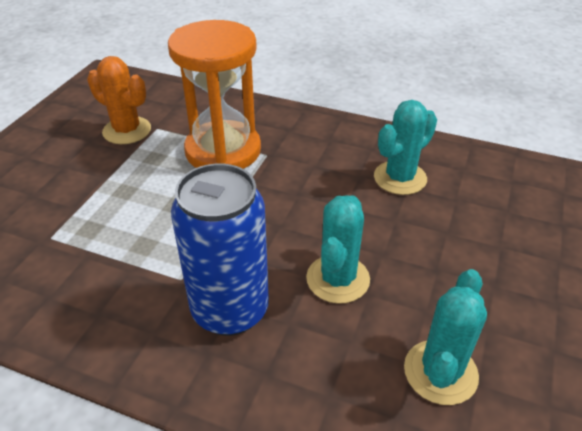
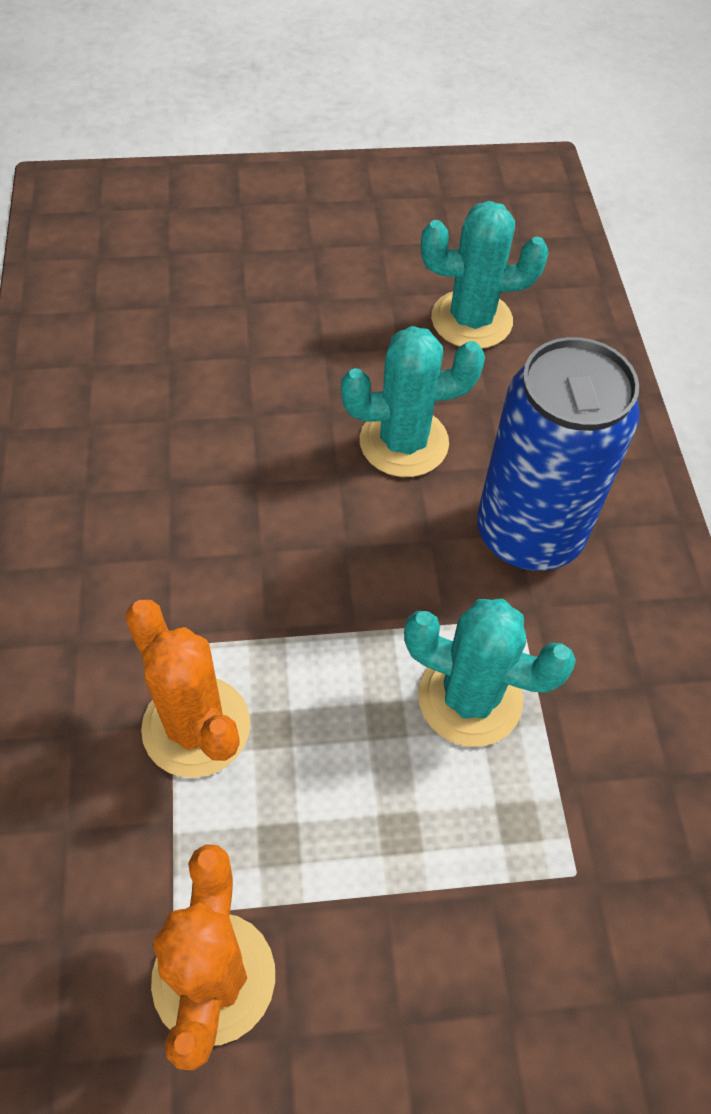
camera: 120 degrees left, 15 degrees up
orange hourglass [168,20,261,169] -> orange cactus [125,600,250,778]
turquoise cactus [374,100,437,195] -> turquoise cactus moved to [404,599,576,747]

